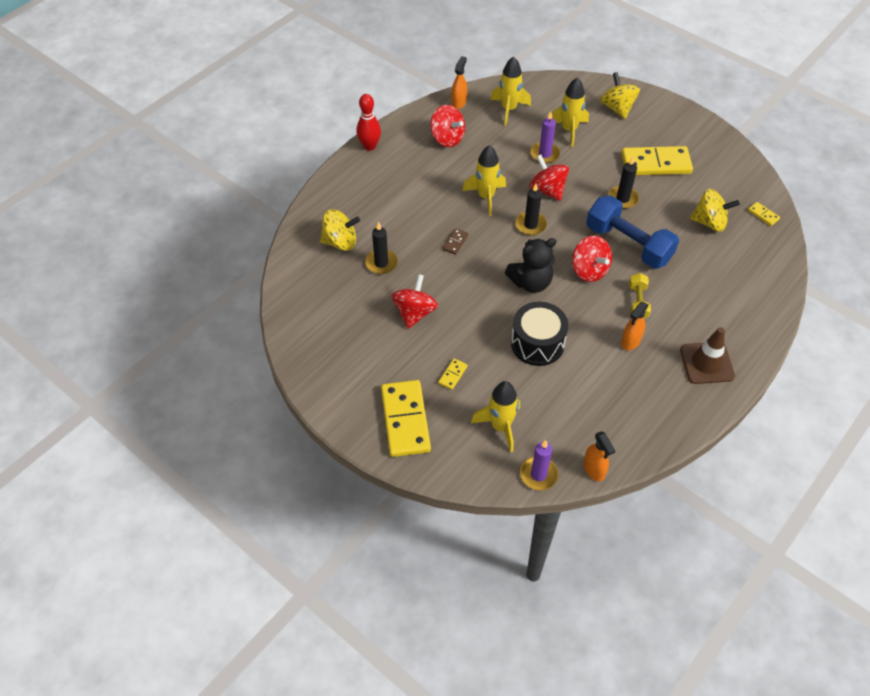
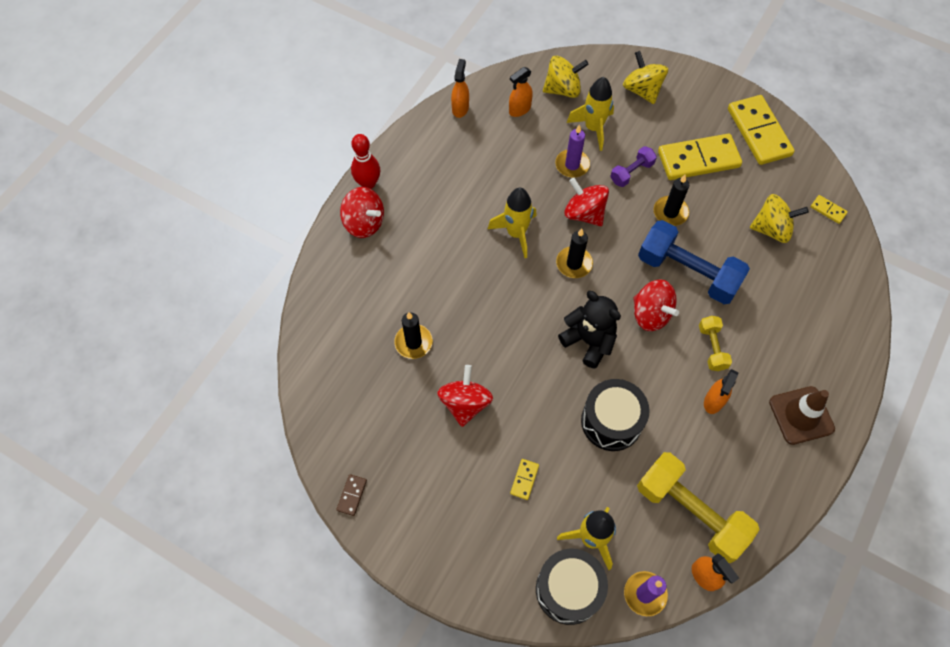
camera: 10 degrees left, 10 degrees up
yellow spinning top [320,209,360,251] -> yellow spinning top moved to [543,56,589,98]
yellow domino [381,380,431,457] -> yellow domino moved to [728,95,795,165]
red spinning top [430,105,465,147] -> red spinning top moved to [340,187,384,238]
brown domino [443,228,468,255] -> brown domino moved to [336,474,367,516]
yellow rocket [491,56,531,126] -> orange spray bottle [509,67,533,117]
black teddy bear [505,238,556,293] -> black teddy bear turned 105 degrees counterclockwise [558,291,621,369]
none -> black drum [536,549,608,625]
none -> purple dumbbell [610,146,657,187]
none -> yellow dumbbell [637,452,760,563]

